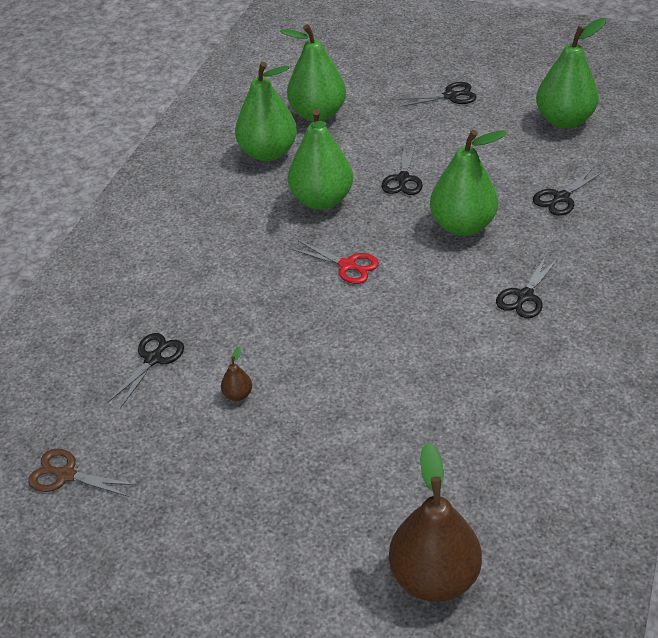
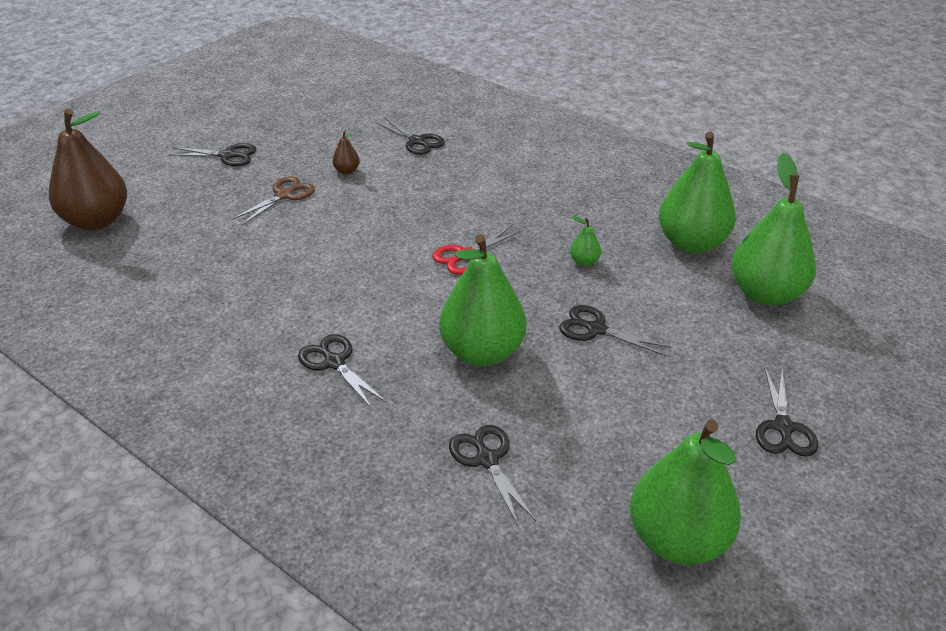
camera: 105 degrees right, 5 degrees down
brown scissors [28,449,136,497] -> brown scissors moved to [232,176,315,225]
green pear [288,109,353,210] -> green pear [570,216,601,266], size x0.41
none -> black scissors [168,143,256,166]

